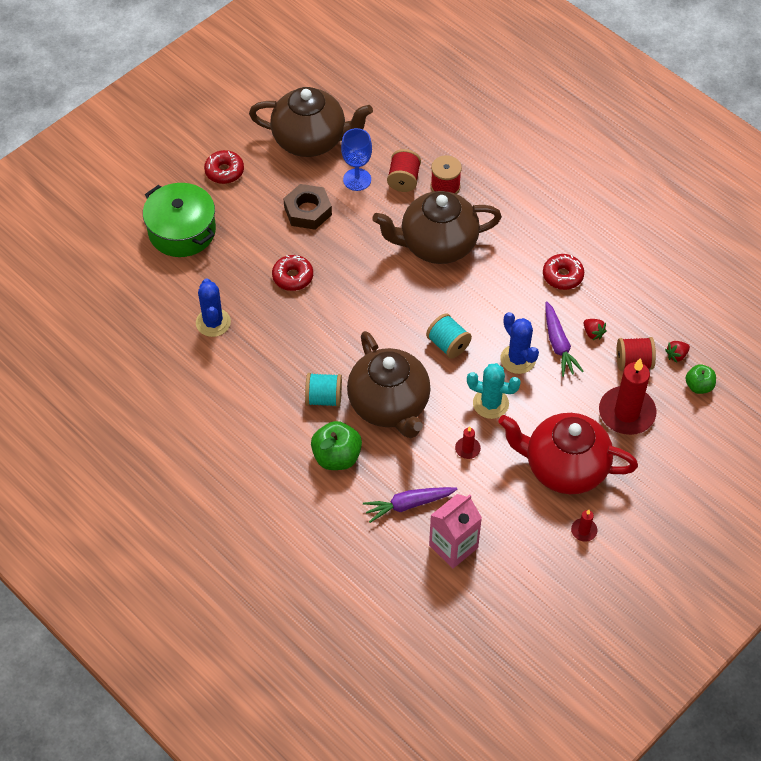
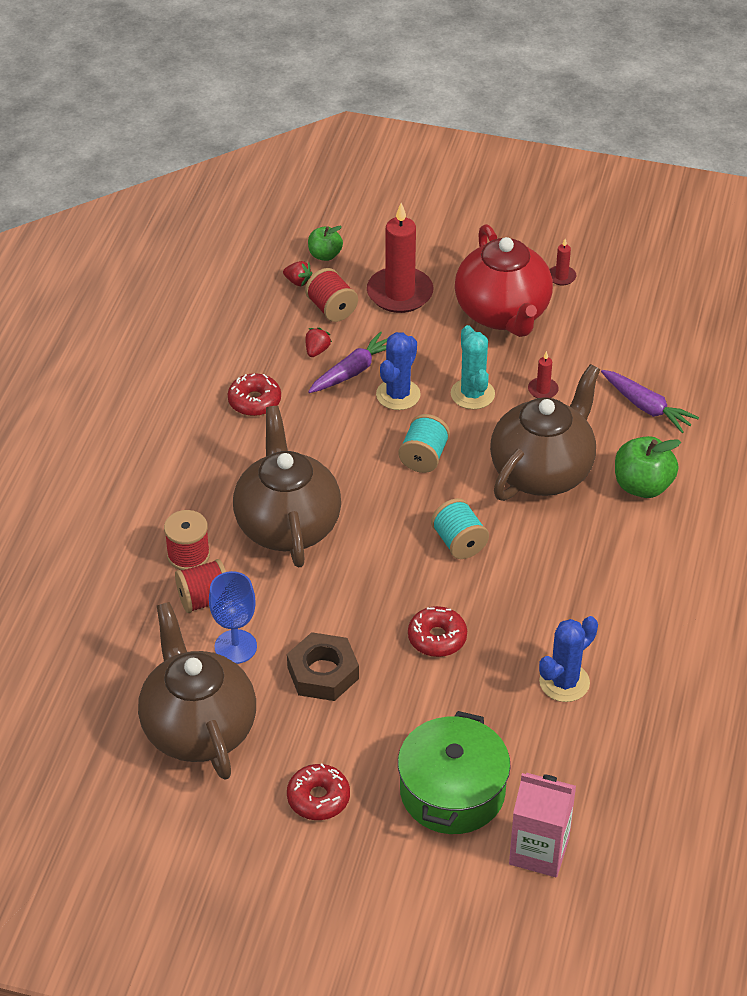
camera: 120 degrees left, 10 degrees down
turquoise spool [305,373,342,407] -> turquoise spool moved to [431,498,489,559]
brown teapot [372,191,502,264] -> brown teapot turned 150 degrees counterclockwise [233,406,341,568]
pink carton [429,494,482,569] -> pink carton moved to [509,773,576,877]

